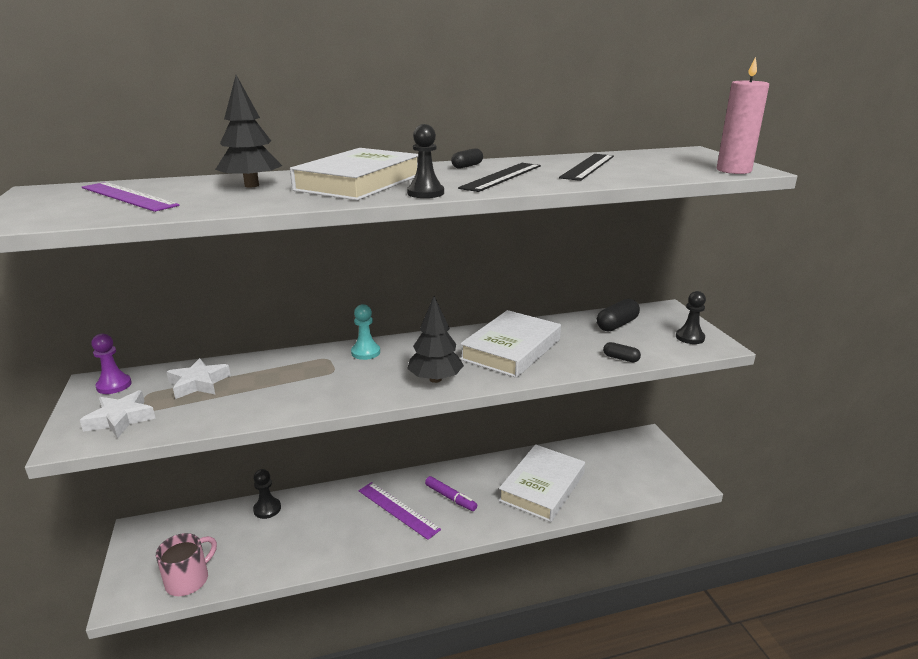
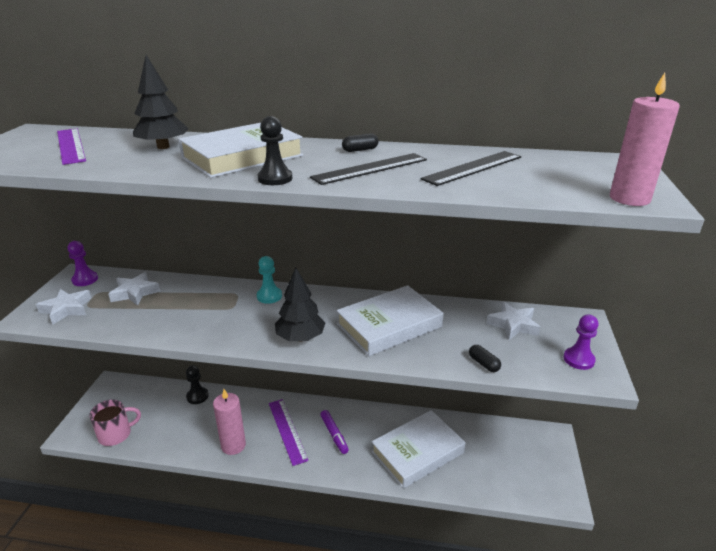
camera: 25 degrees right, 5 degrees up
black capsule [597,299,640,332] -> white star [486,302,540,340]
black pawn [676,291,706,344] -> purple pawn [563,315,599,370]
none -> pink candle [213,389,246,455]

